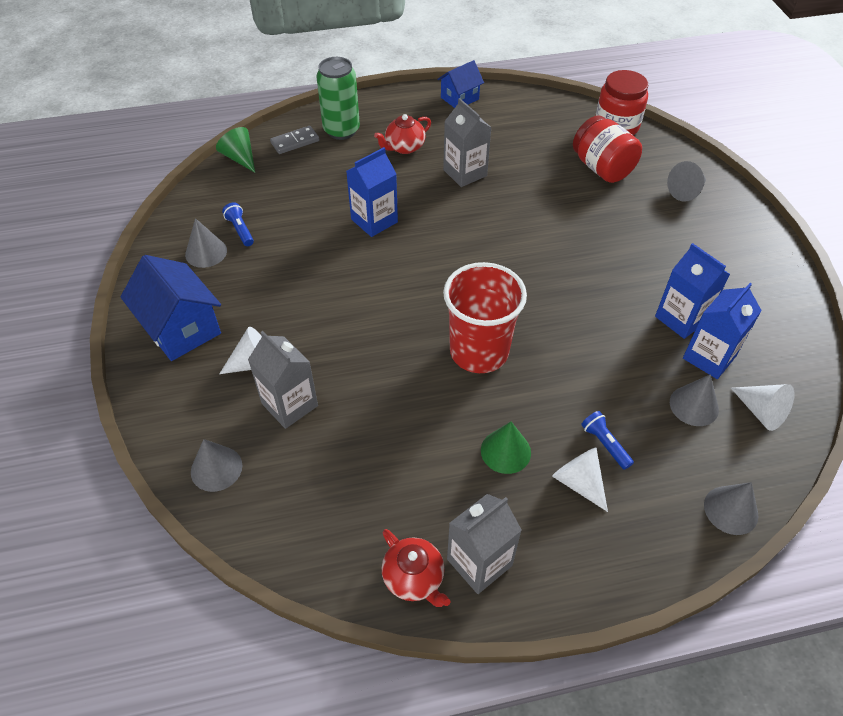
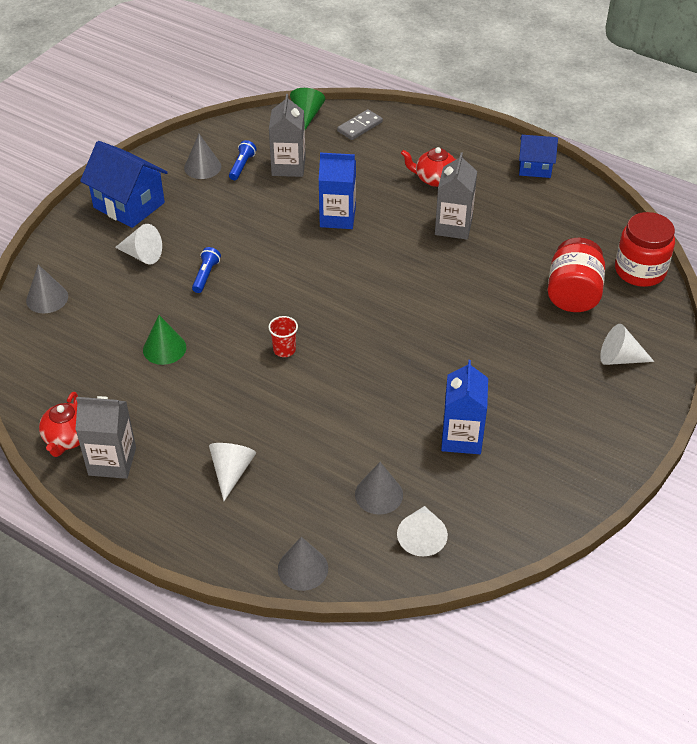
camera: 45 degrees right, 5 degrees down
blue house [121,255,221,361] -> blue house turned 60 degrees counterclockwise [80,141,168,228]
grey carton [248,331,318,429] -> grey carton moved to [269,94,306,177]
grey domino [270,126,319,154] -> grey domino turned 60 degrees counterclockwise [337,109,383,140]
green can [316,57,360,140] -> none
red cup [443,262,527,373] -> red cup [268,316,298,357], size x0.40
green cone [481,422,531,474] -> green cone moved to [143,315,186,365]
blue flashlight [581,411,634,470] -> blue flashlight moved to [192,247,221,293]
grey cone [667,161,706,202] -> white cone [600,324,654,365]
blue carton [683,283,762,379] -> none

